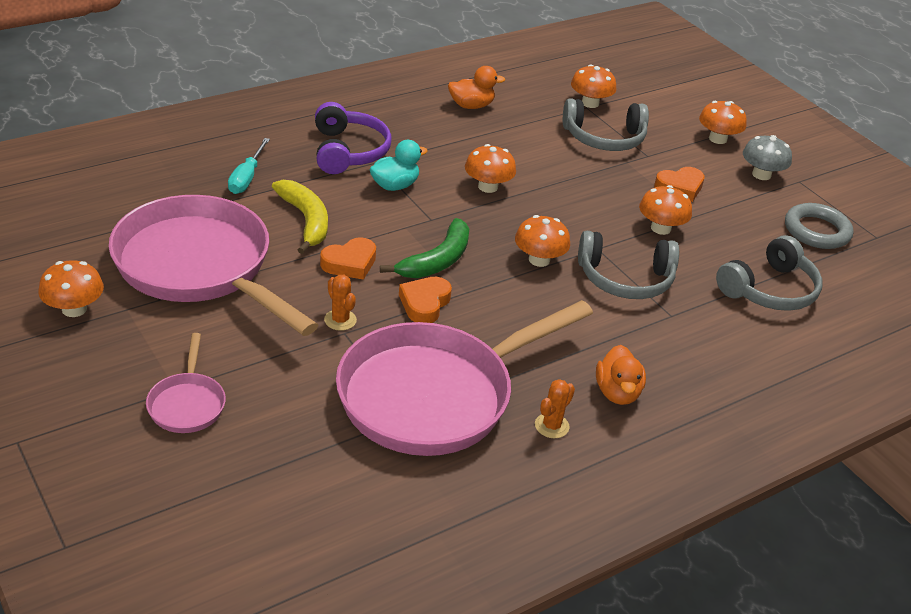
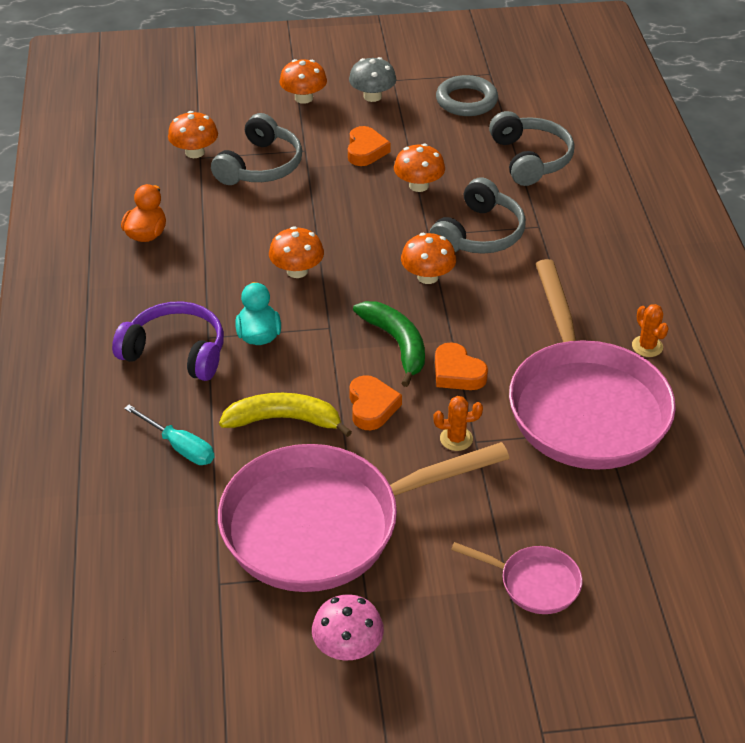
camera: 60 degrees left, 5 degrees up
orange mushroom [38,260,104,317] -> pink mushroom [312,594,384,660]
orange duck [596,345,646,405] -> none

